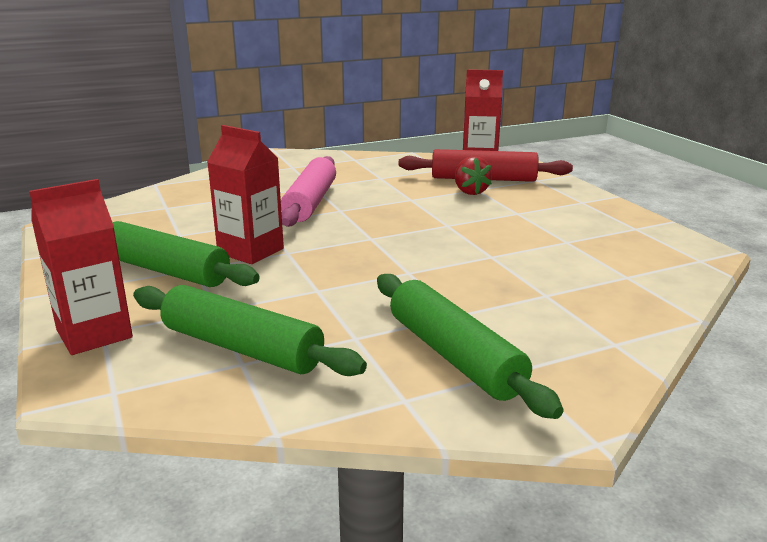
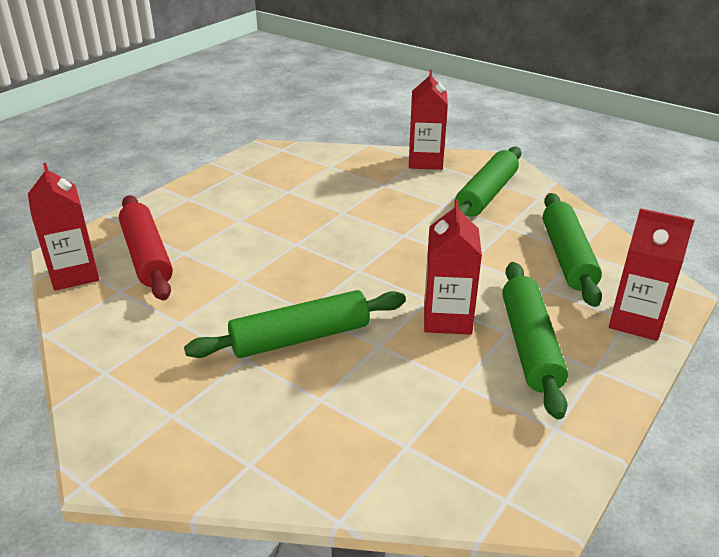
camera: 120 degrees left, 10 degrees up
pink rolling pin [281,156,336,227] -> green rolling pin [184,290,406,358]
red strawberry [454,156,492,195] -> none
none -> red carton [409,69,448,170]

